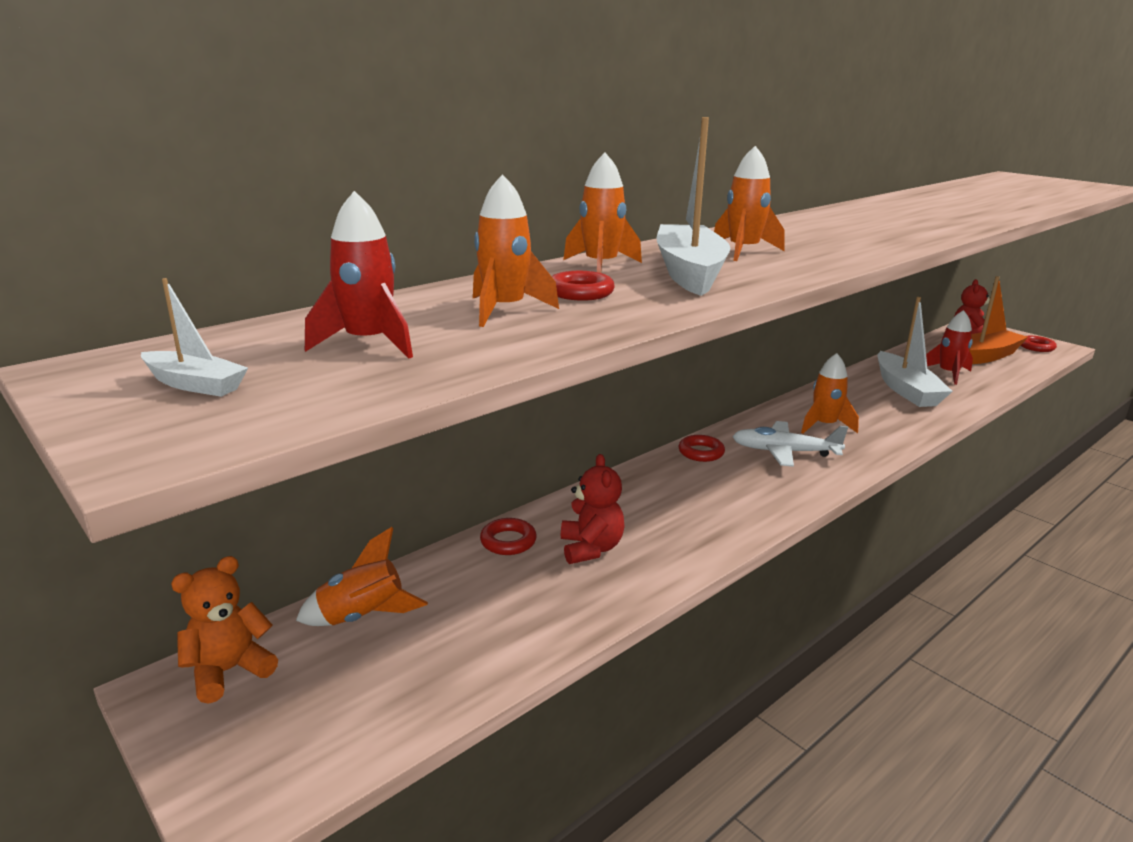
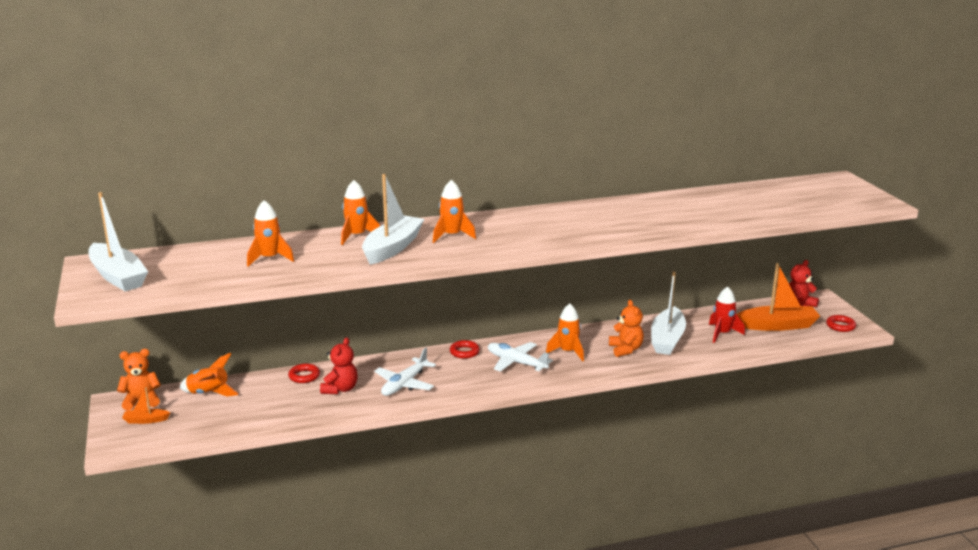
camera: 25 degrees right, 0 degrees up
white boat [141,278,248,397] -> white boat [88,192,148,291], size x2.11
red rocket [305,191,413,358] -> none
red ring [552,271,615,301] -> none
none -> orange boat [122,387,171,424]
none -> white plane [374,348,436,396]
none -> orange teddy bear [609,300,644,357]

